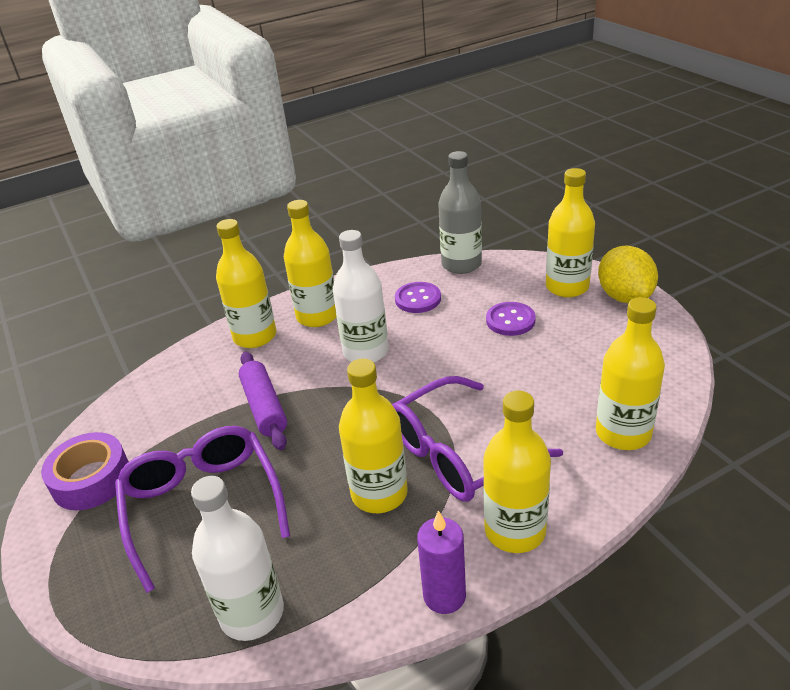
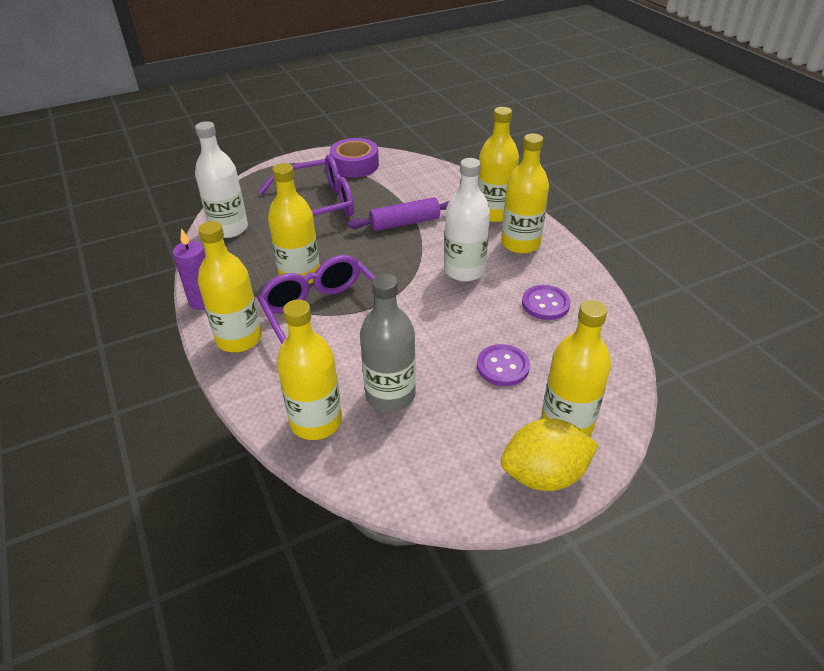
camera: 90 degrees right, 5 degrees up
grey bottle [438,151,482,274] -> grey bottle moved to [360,274,416,412]

